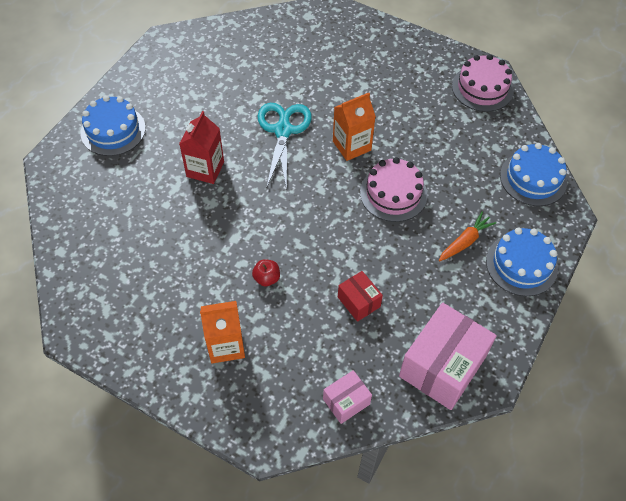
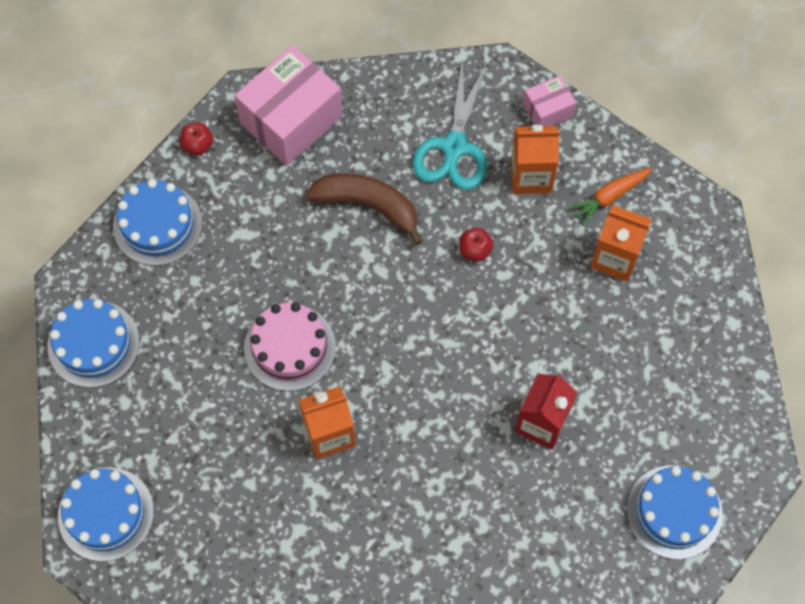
camera: 170 degrees left, 10 degrees up
turquoise scissors [257,103,312,190] -> turquoise scissors moved to [413,58,487,190]
pink box [323,370,372,424] -> pink box moved to [523,75,576,126]
red box [338,271,383,322] -> brown banana [306,173,423,246]
orange carrot [439,212,496,261] -> orange carrot moved to [568,168,652,226]
pink cake [452,54,514,112] -> blue cake [58,467,154,562]
none -> red apple [180,123,213,155]
none -> orange carton [591,205,652,282]

